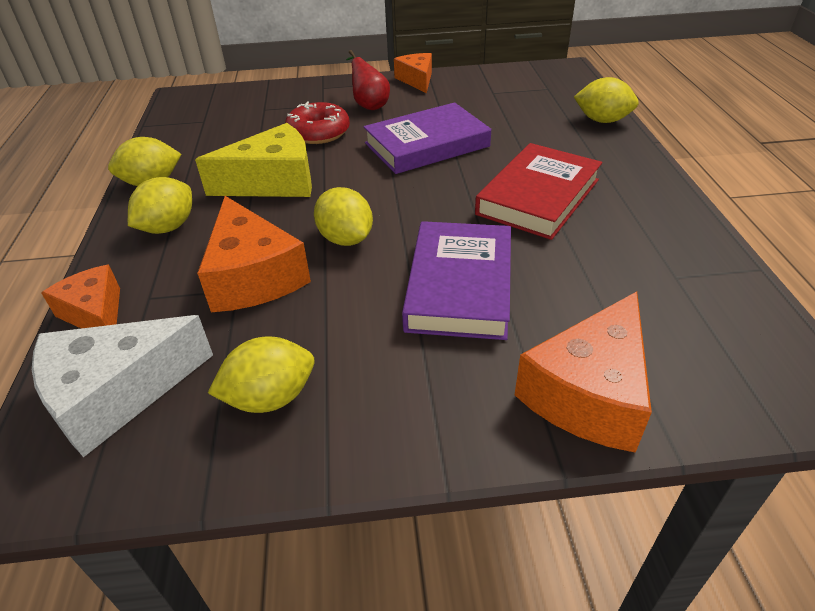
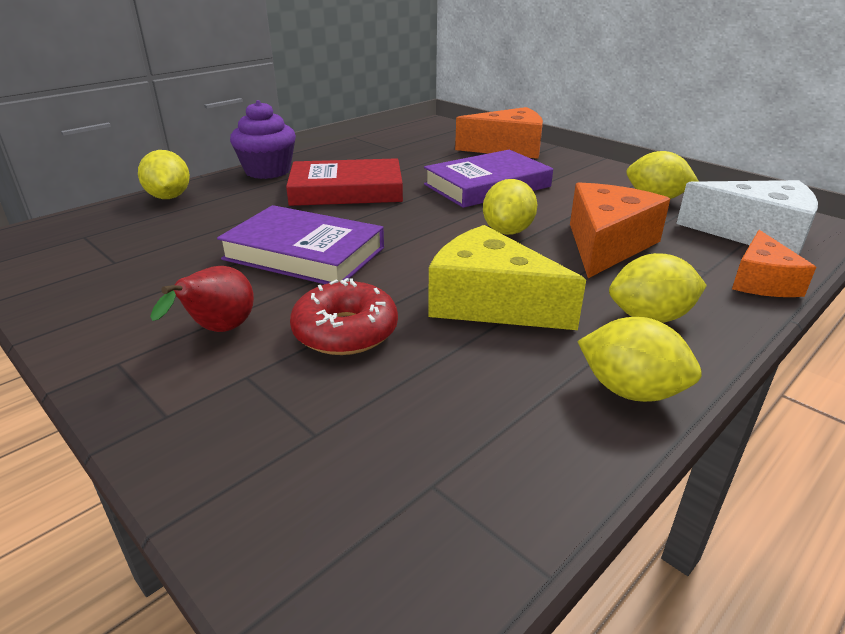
camera: 130 degrees left, 10 degrees down
orange cheese [394,53,432,93] -> none
none -> purple cupcake [230,100,296,179]

